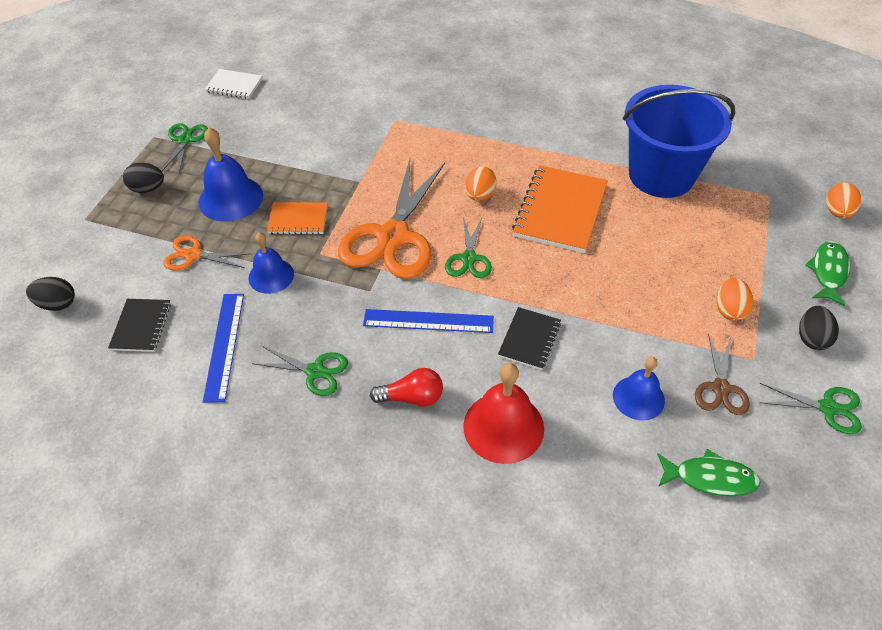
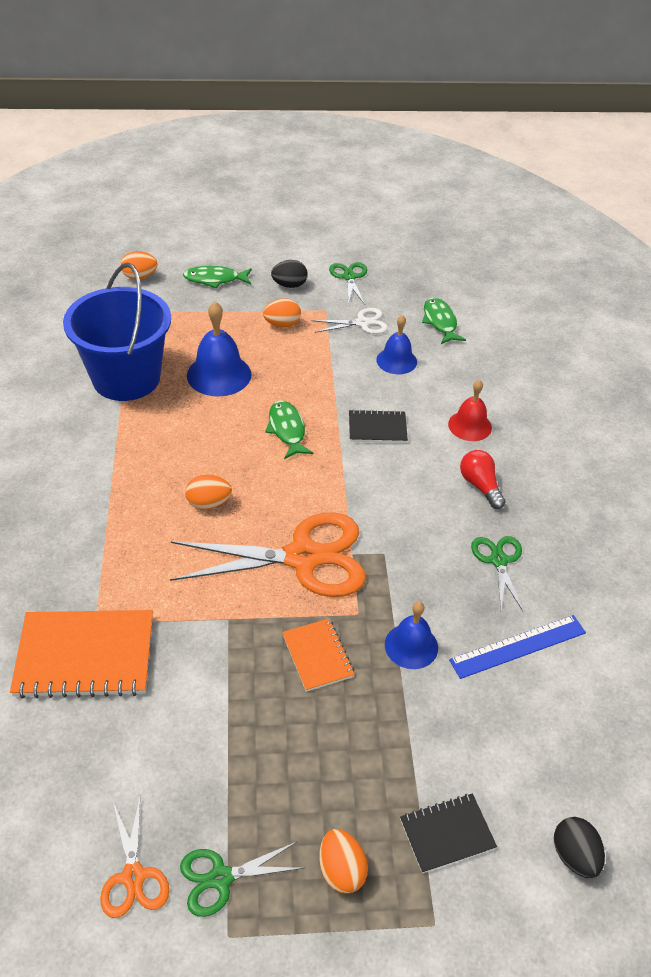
camera: 115 degrees left, 5 degrees down
black notebook [108,299,171,352] -> black notebook moved to [400,793,497,874]
black egg [123,163,164,193] -> orange egg [319,829,368,894]
orange scissors [163,235,251,271] -> orange scissors moved to [100,798,169,918]
blue bell [199,127,263,222] -> blue bell moved to [187,302,251,397]
white notebook [205,69,263,99] -> none
blue ruler [363,309,494,333] -> none
green scissors [445,217,492,278] -> none
red bell [463,363,544,464] -> red bell [448,380,492,441], size x0.65
orange notebook [512,165,608,253] -> orange notebook moved to [10,610,153,699]
brown scissors [695,334,750,415] -> white scissors [312,308,388,334]
none -> green fish [265,400,313,459]

